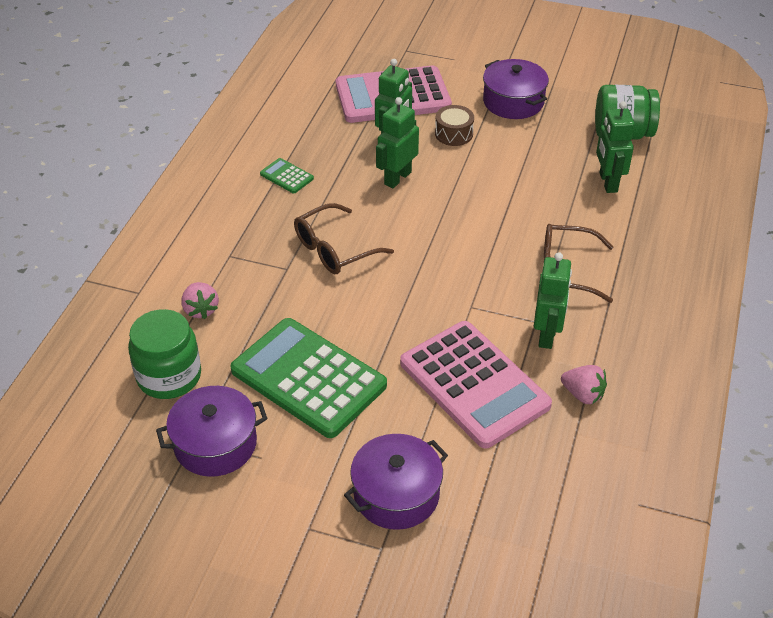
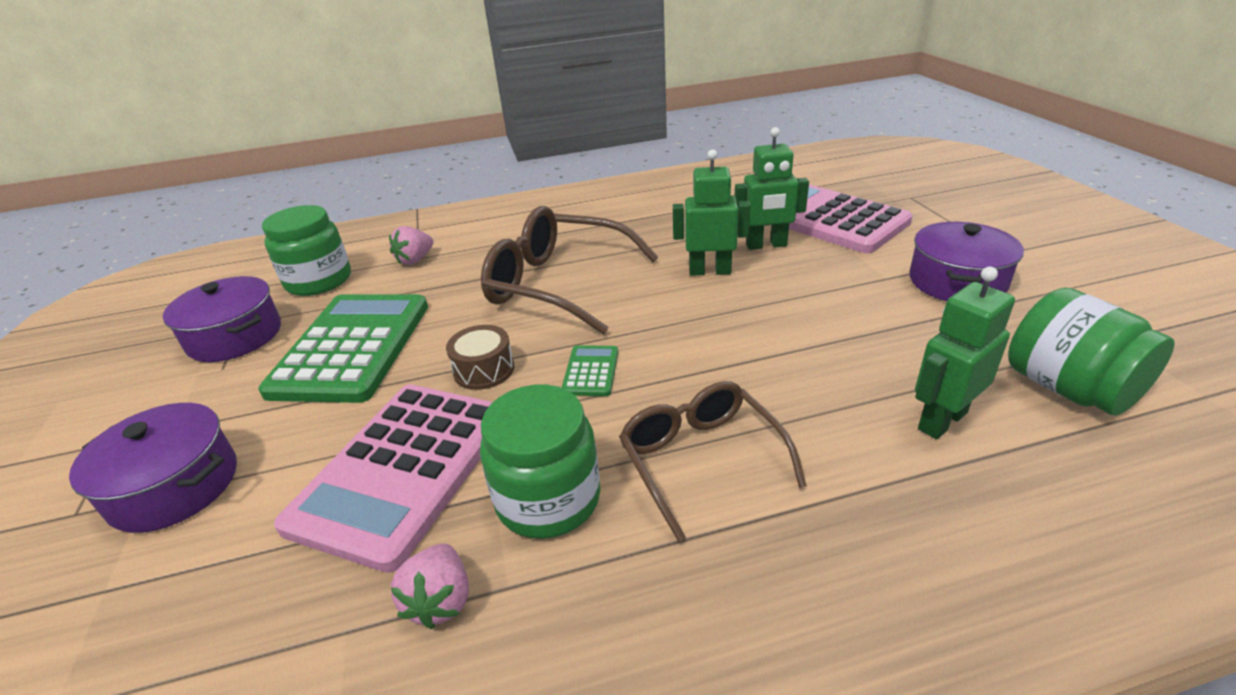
camera: 60 degrees right, 10 degrees down
green calculator [260,158,314,193] -> green calculator moved to [562,345,618,396]
brown glasses [294,203,394,274] -> brown glasses [481,206,658,335], size x1.51
brown drum [435,105,474,146] -> brown drum moved to [446,325,514,390]
green robot [534,252,572,349] -> green jar [480,384,600,539]

